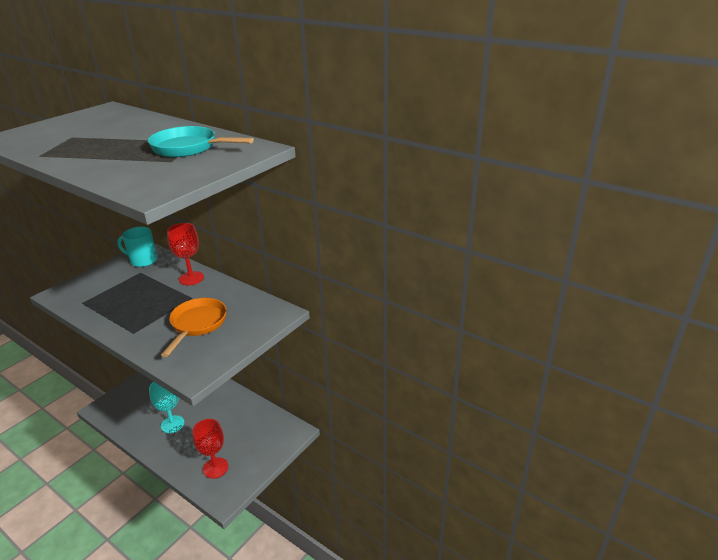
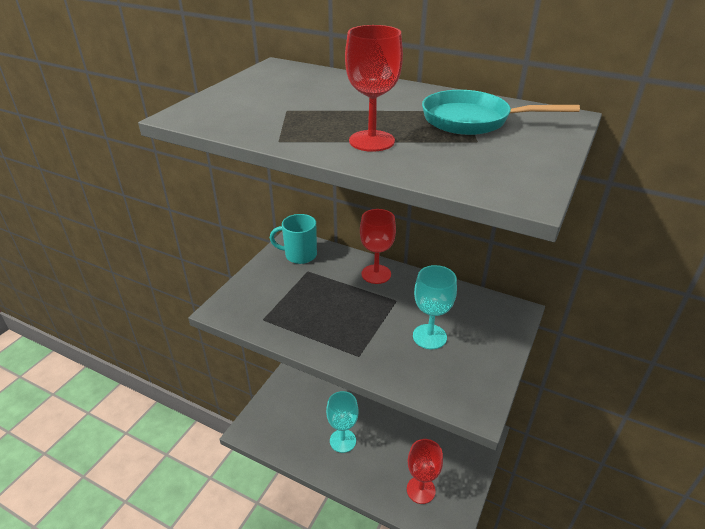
camera: 10 degrees left, 5 degrees up
orange pan [161,298,227,357] -> turquoise goblet [413,265,457,349]
none -> red goblet [345,25,403,152]

